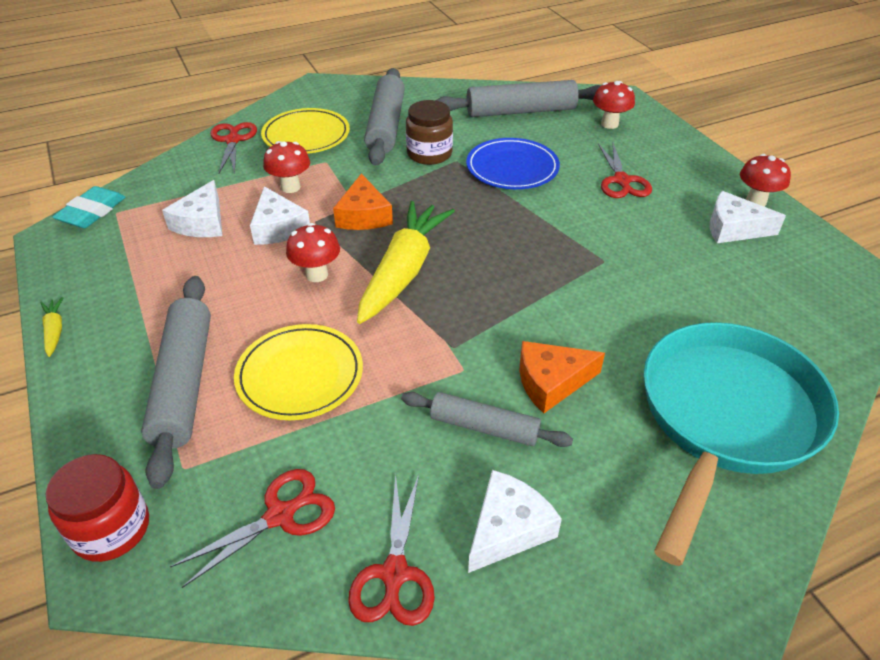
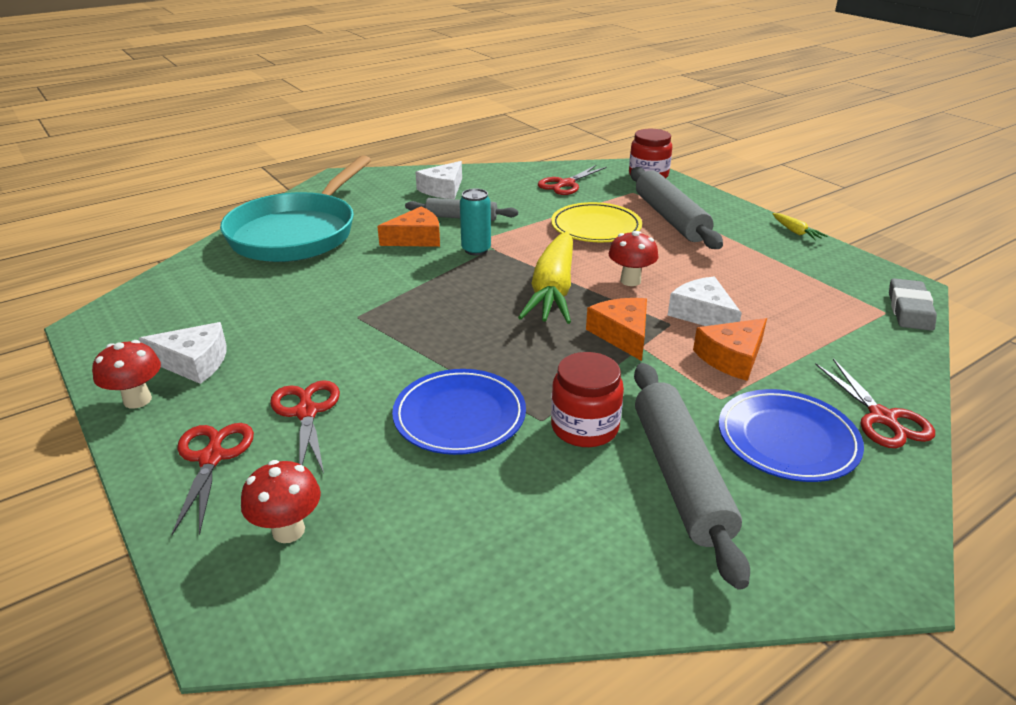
camera: 170 degrees right, 10 degrees down
turquoise eraser [52,186,126,228] -> grey eraser [889,278,937,331]
white cheese [162,180,222,237] -> none
yellow plate [261,108,350,154] -> blue plate [719,389,864,482]
red mushroom [263,141,310,193] -> orange cheese [693,318,767,381]
red scissors [348,474,435,626] -> red scissors moved to [172,423,254,535]
brown jar [406,100,453,165] -> red jar [551,352,624,447]
grey rolling pin [436,80,601,117] -> none
none -> turquoise can [460,188,491,256]

